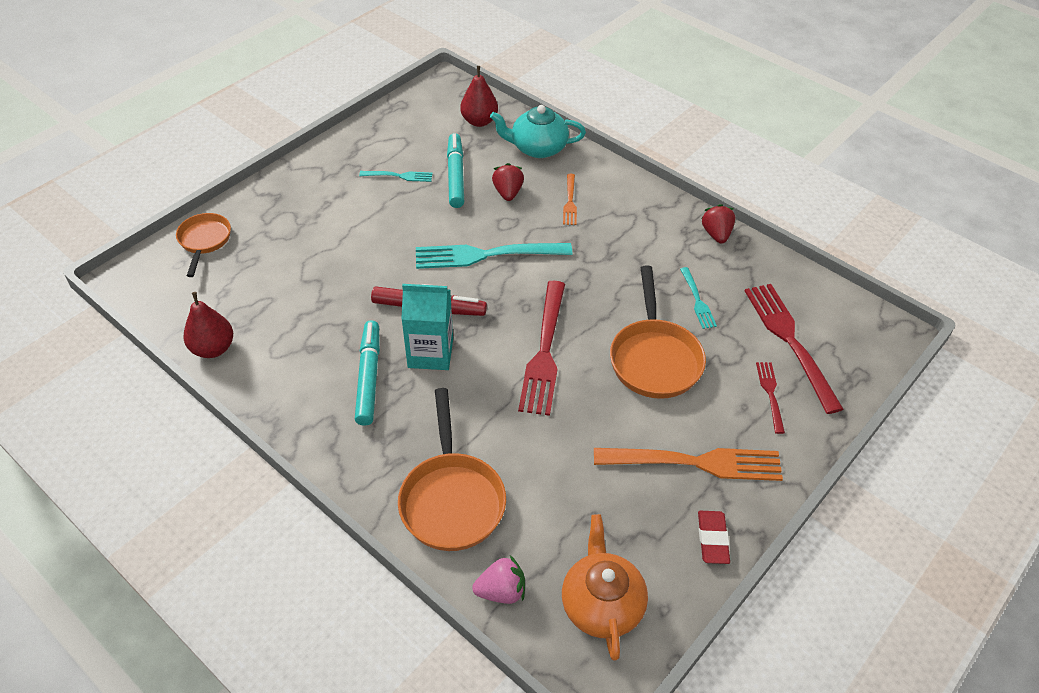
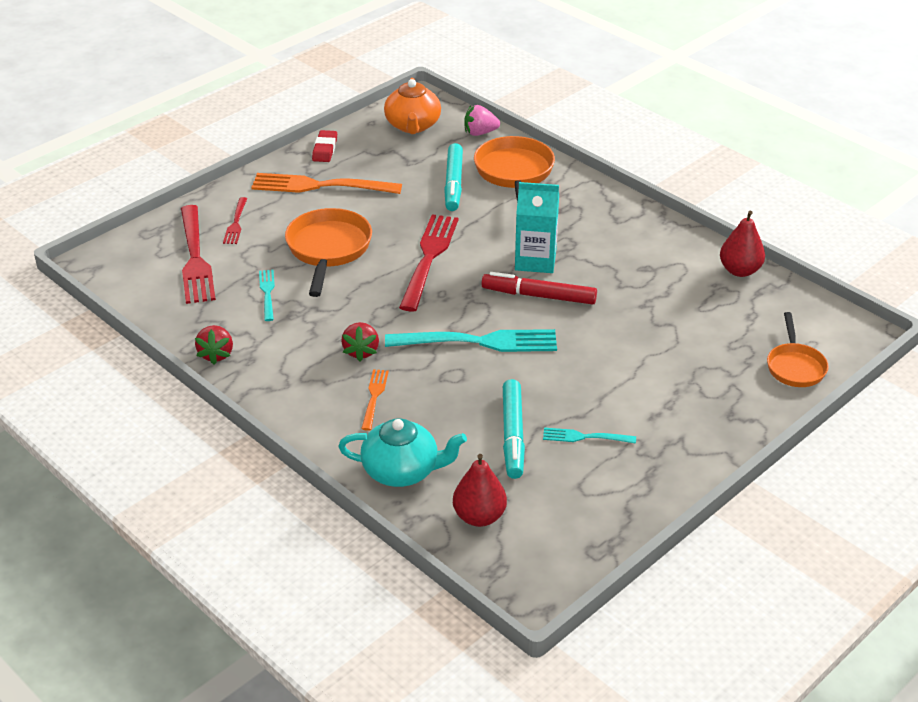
camera: 175 degrees left, 10 degrees down
turquoise marker [355,320,380,426] -> turquoise marker moved to [444,143,463,211]
red strawberry [492,163,524,201] -> red strawberry moved to [341,322,379,361]

